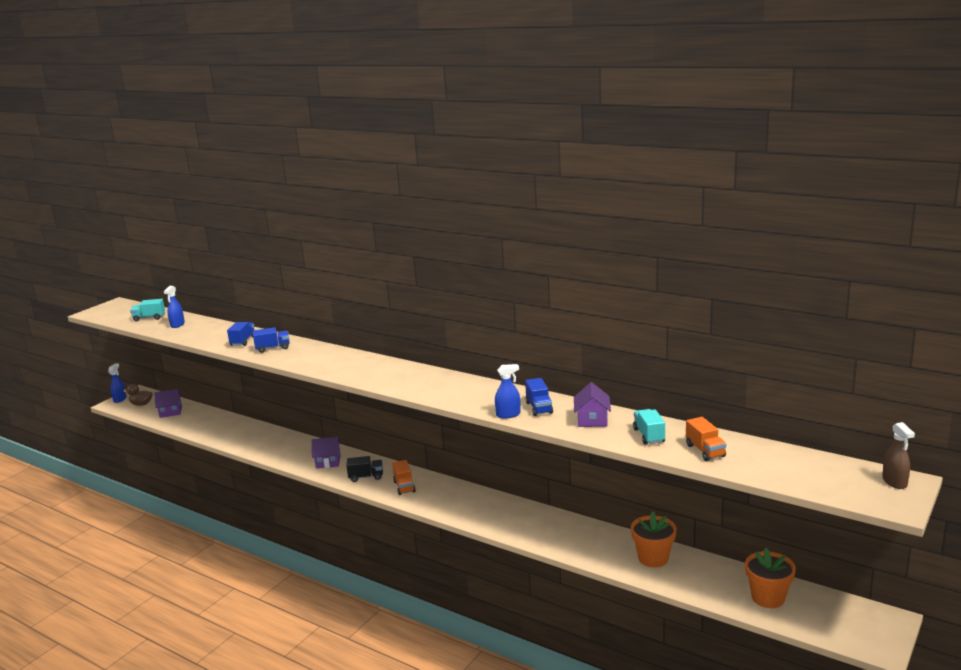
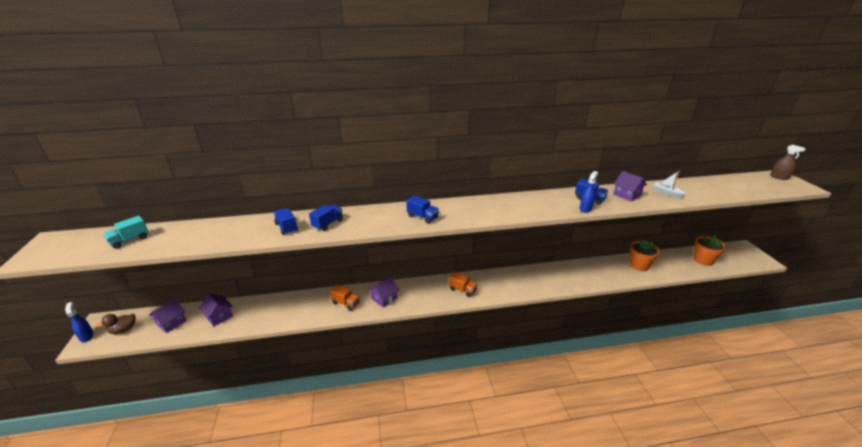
camera: 45 degrees left, 10 degrees up
blue spray bottle [164,286,185,328] -> none
black truck [346,456,383,482] -> none
turquoise truck [633,409,665,445] -> white boat [653,171,686,198]
orange truck [686,417,726,461] -> orange truck moved to [330,284,360,311]
none -> purple house [199,294,233,326]
none -> blue truck [406,195,439,224]

